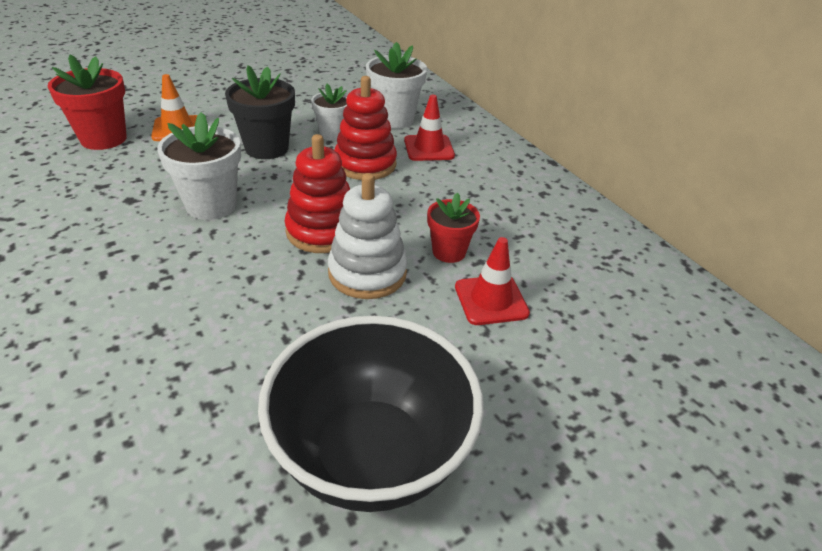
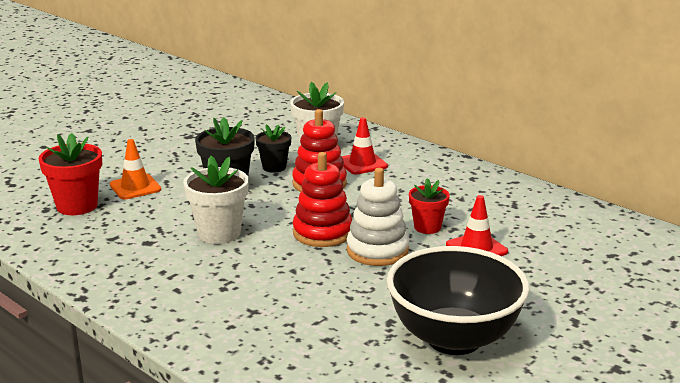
camera: 15 degrees left, 15 degrees down
white flower pot [311,84,347,140] -> black flower pot [255,124,291,173]

